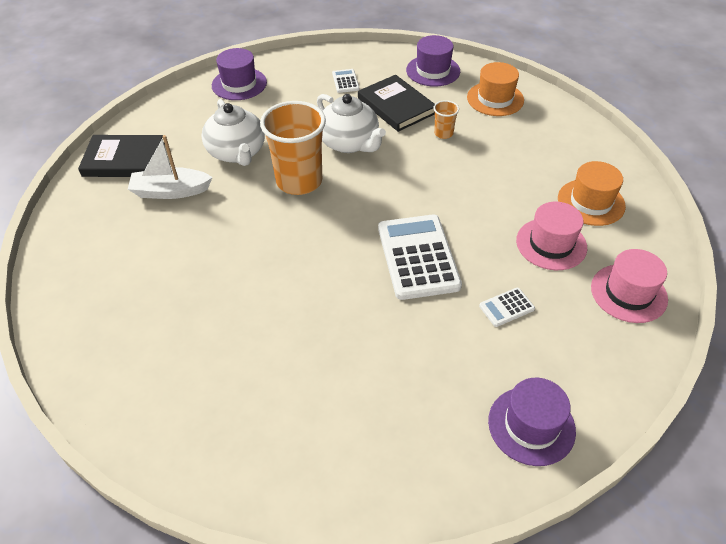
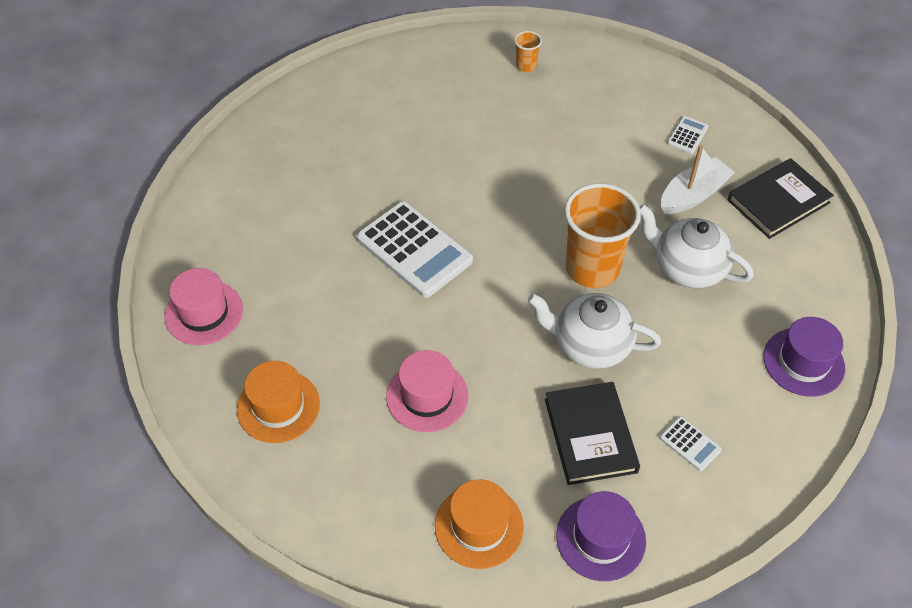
camera: 145 degrees right, 5 degrees up
black book [358,75,435,132] -> black book turned 60 degrees clockwise [545,382,640,485]
orange cup [433,100,459,139] -> orange cup moved to [514,31,542,72]
white calculator [479,288,535,327] -> white calculator moved to [667,116,708,154]
purple hat [488,378,576,466] -> none
pink hat [516,202,587,270] -> pink hat moved to [386,350,468,432]

